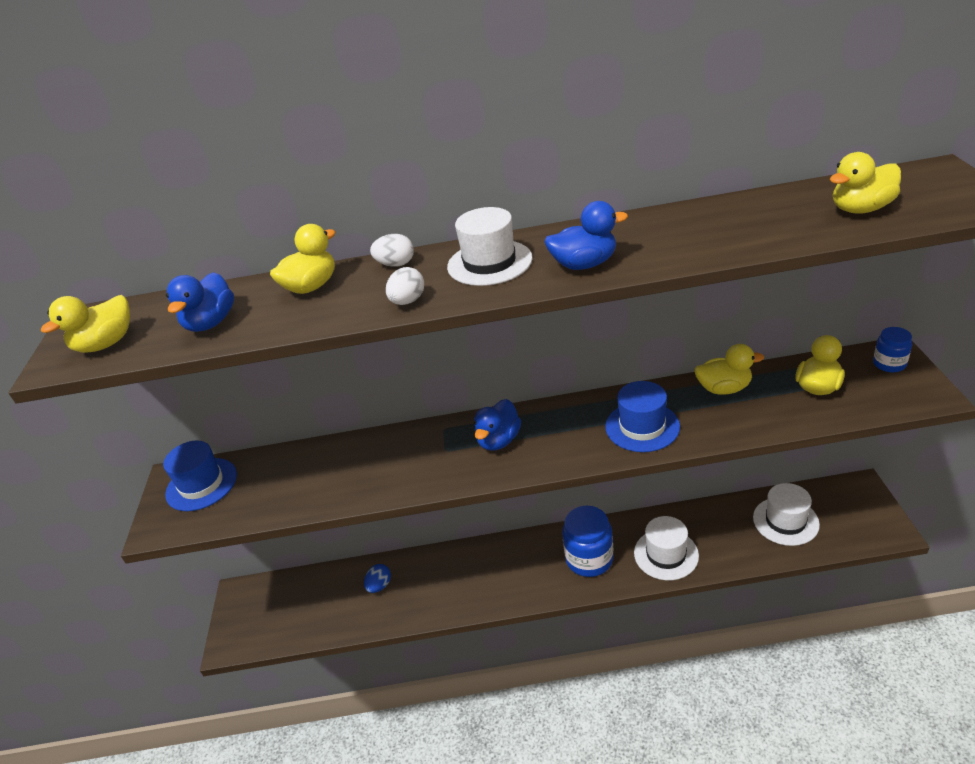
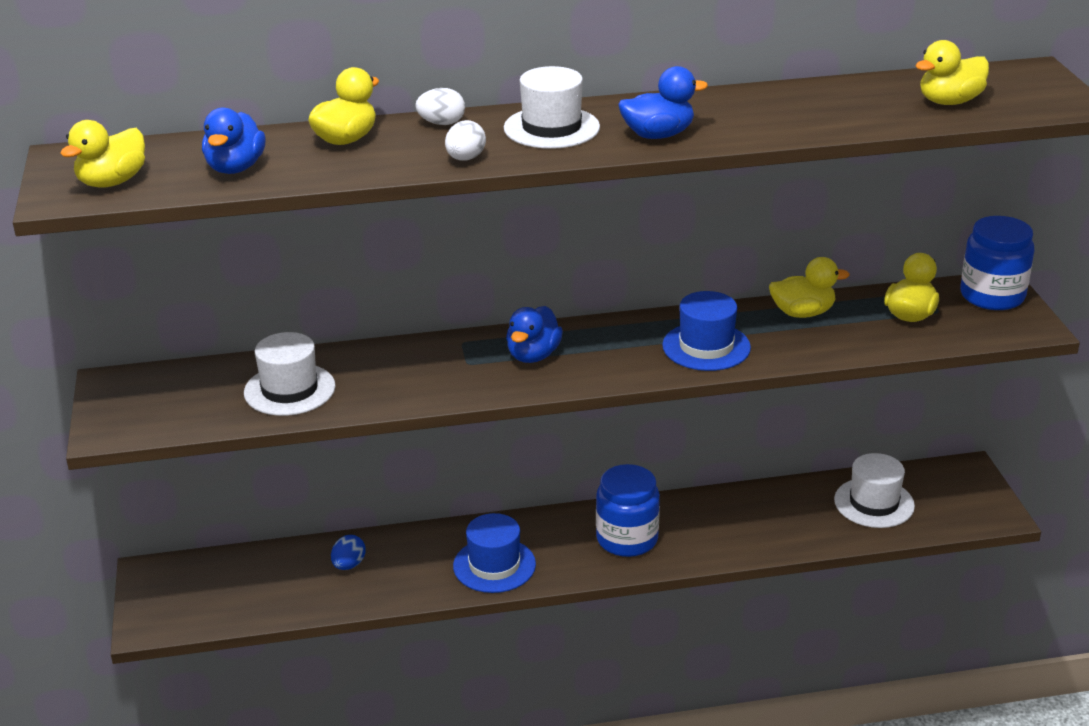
camera: 10 degrees left, 5 degrees down
blue hat [163,441,237,511] -> blue hat moved to [453,513,536,593]
white hat [634,516,699,580] -> white hat moved to [244,332,335,416]
blue jar [873,327,912,372] -> blue jar [960,216,1034,310], size x1.78

